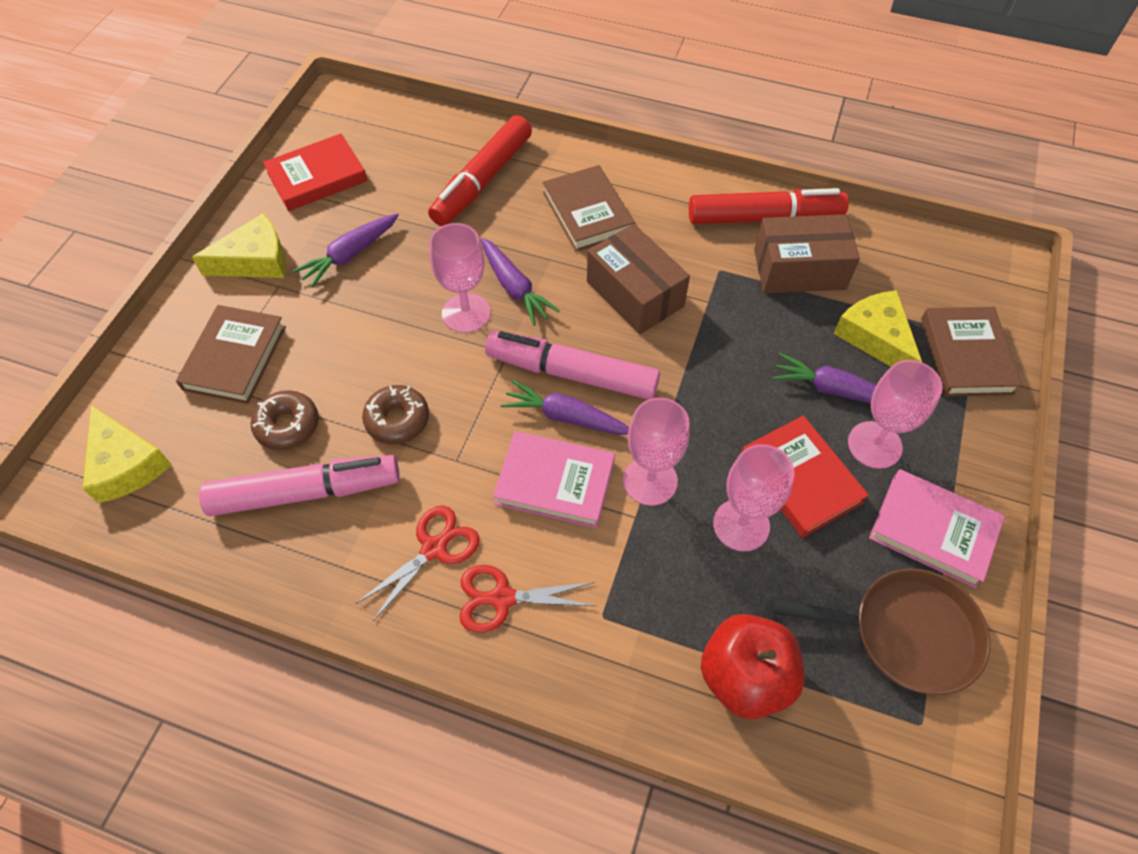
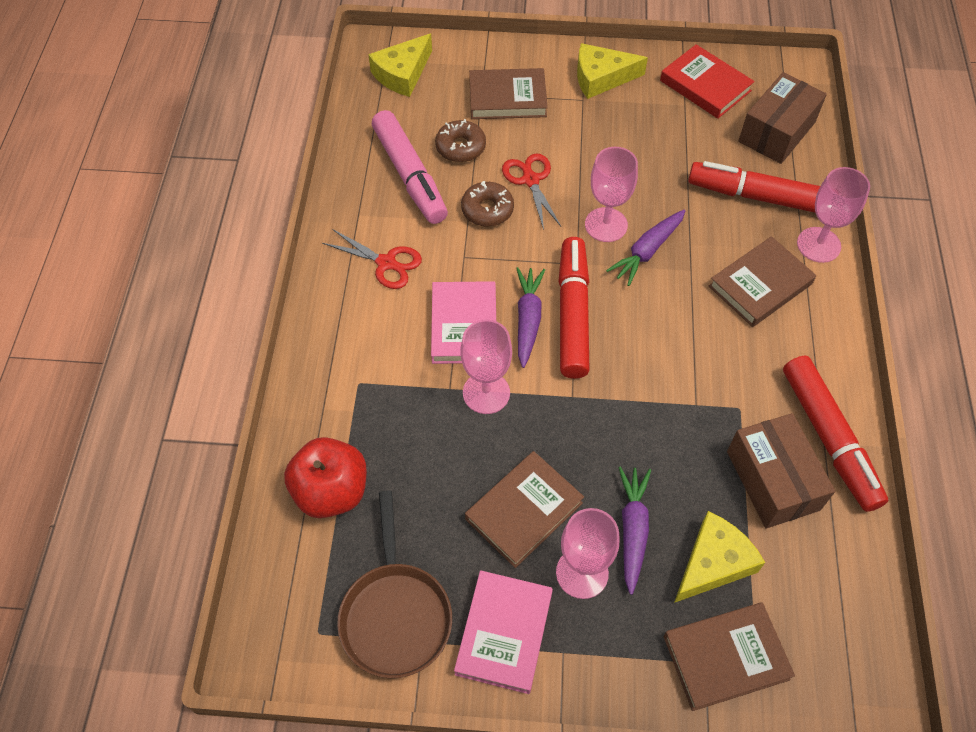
camera: 75 degrees right, 0 degrees up
yellow cheese [192,213,286,278] -> yellow cheese turned 120 degrees clockwise [577,43,648,99]
purple carrot [293,213,399,288] -> none
red scissors [460,565,595,633] -> red scissors moved to [502,154,561,230]
pink marker [485,331,660,400] -> red marker [558,237,589,379]
brown box [587,224,690,334] -> brown box moved to [738,72,827,164]
pink goblet [713,444,794,552] -> pink goblet moved to [797,167,870,263]
red book [741,415,869,538] -> brown book [465,451,584,568]

